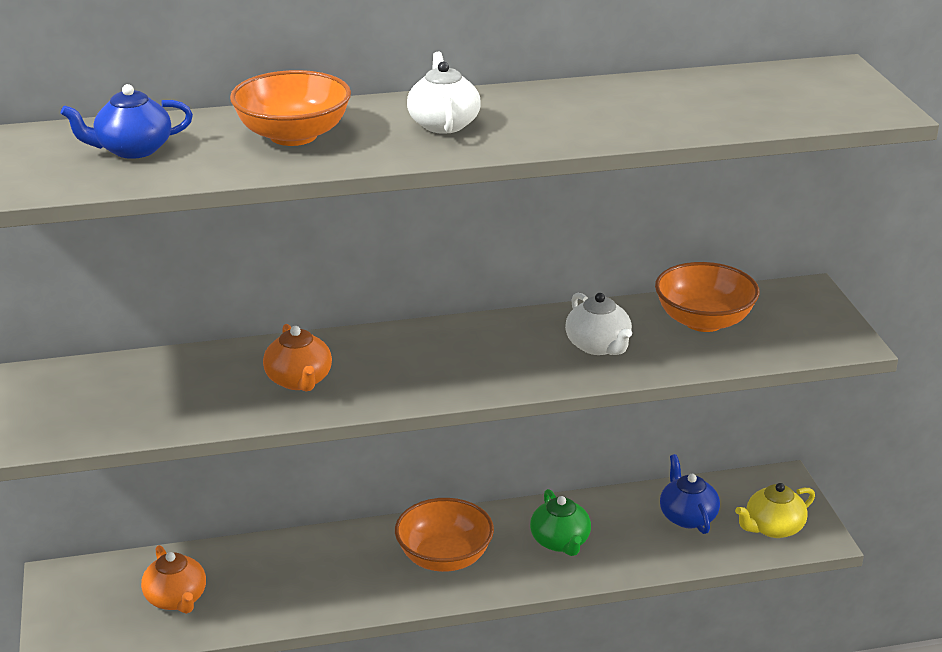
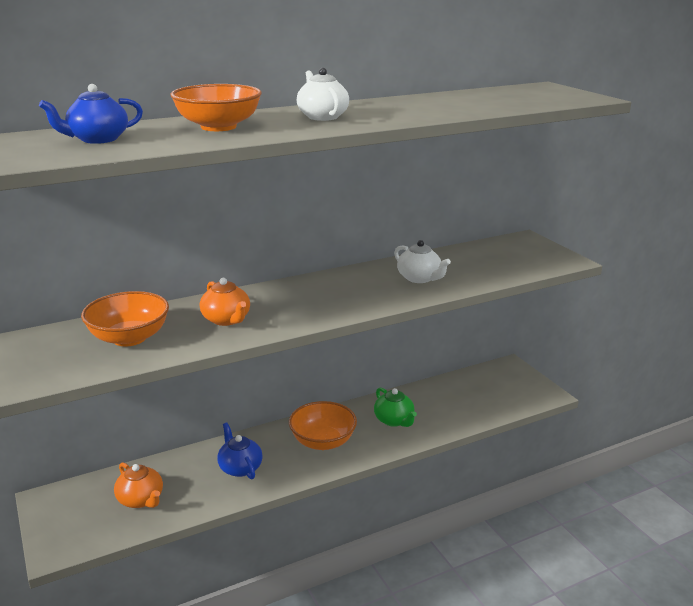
camera: 15 degrees left, 5 degrees down
orange bowl [655,262,759,332] -> orange bowl moved to [81,291,169,346]
blue teapot [660,454,720,534] -> blue teapot moved to [217,423,263,479]
yellow teapot [735,483,815,538] -> none

